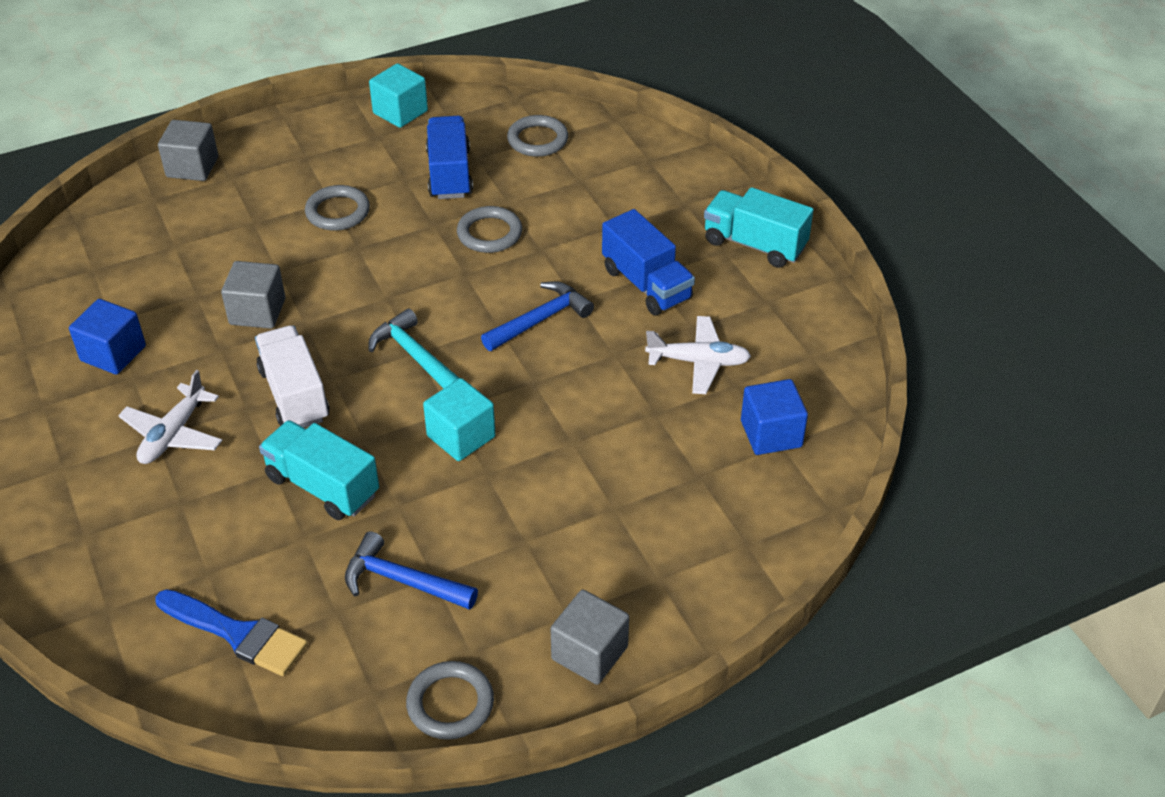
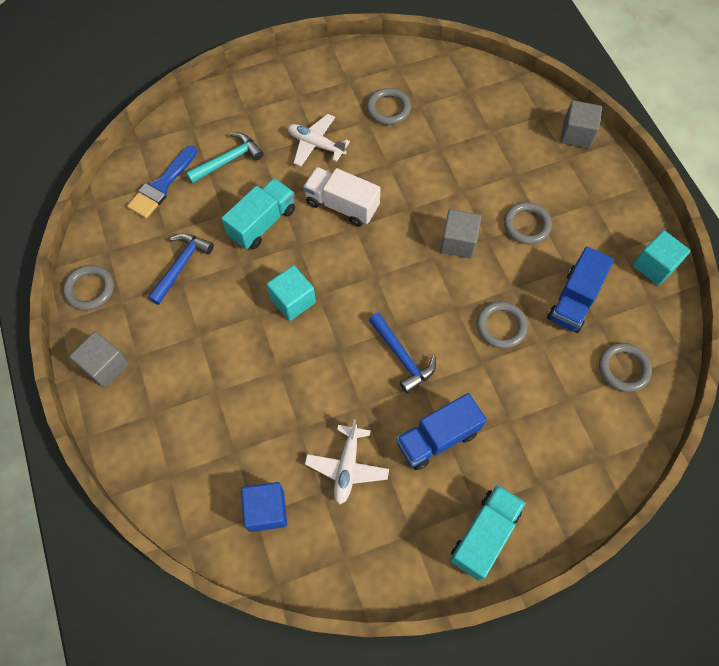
camera: 95 degrees right, 20 degrees up
blue cube [69,299,146,375] -> grey ring [367,88,411,125]
grey cube [221,261,285,329] -> grey cube moved to [440,209,482,258]
white truck [255,325,330,428] -> white truck turned 135 degrees counterclockwise [303,167,381,227]
turquoise hammer [368,309,459,389] -> turquoise hammer moved to [186,133,264,184]
blue truck [426,116,473,199] -> blue truck turned 120 degrees clockwise [547,246,614,333]

